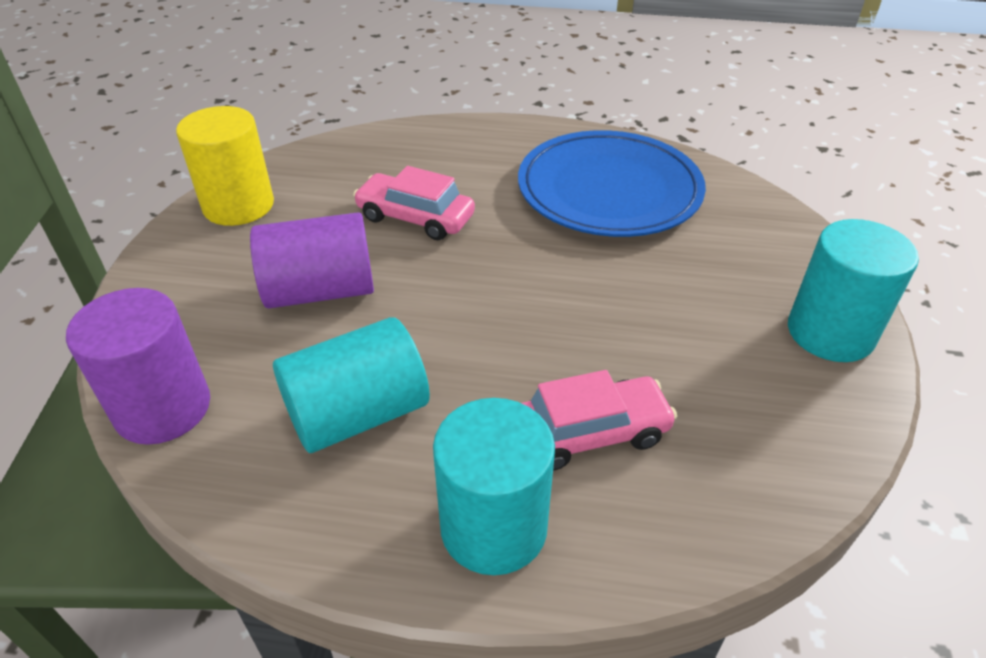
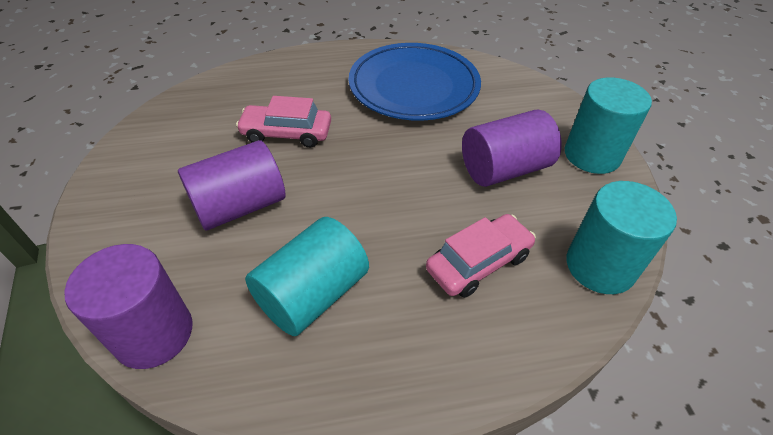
camera: 20 degrees left, 5 degrees up
yellow cylinder [176,106,274,226] -> none
turquoise cylinder [433,398,555,575] -> turquoise cylinder moved to [566,181,677,294]
none -> purple cylinder [462,110,562,187]

